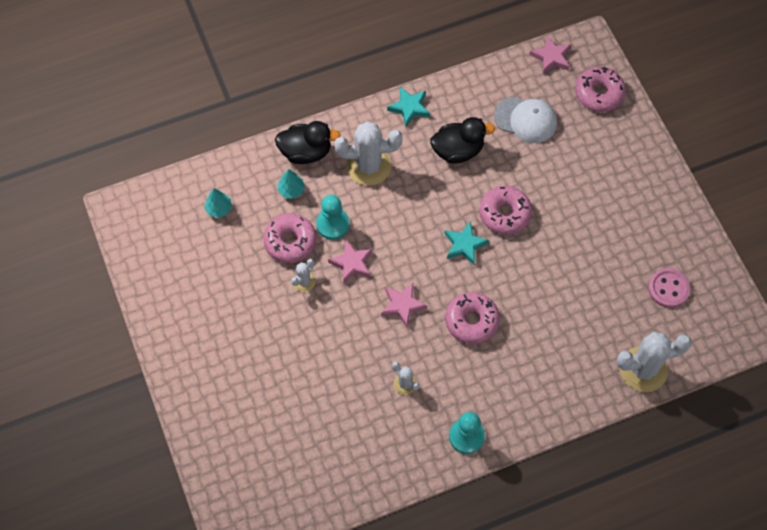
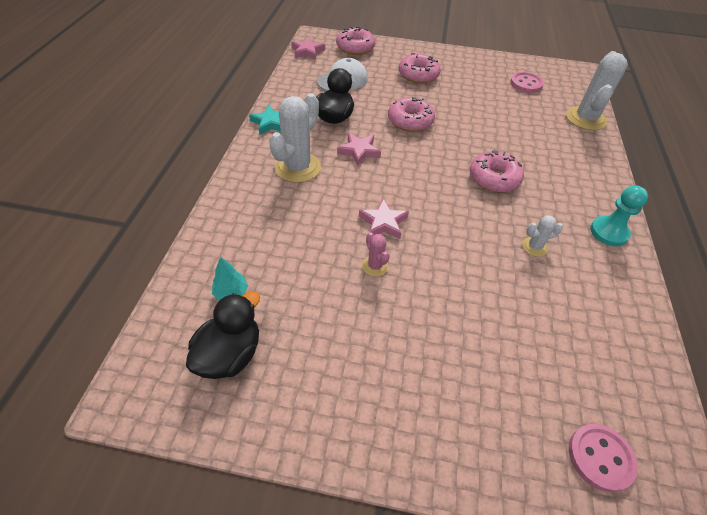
camera: 60 degrees left, 15 degrees down
pink donut [263,213,316,263] -> pink donut moved to [399,53,441,83]
black duck [275,121,340,164] -> black duck moved to [186,291,260,379]
turquoise tree [278,169,305,199] -> none
white cactus [291,259,316,292] -> pink cactus [362,232,390,277]
turquoise pawn [316,195,350,240] -> none
pink star [381,283,427,327] -> pink star moved to [337,133,381,166]
turquoise star [444,221,489,265] -> none
none -> pink button [569,424,638,492]

